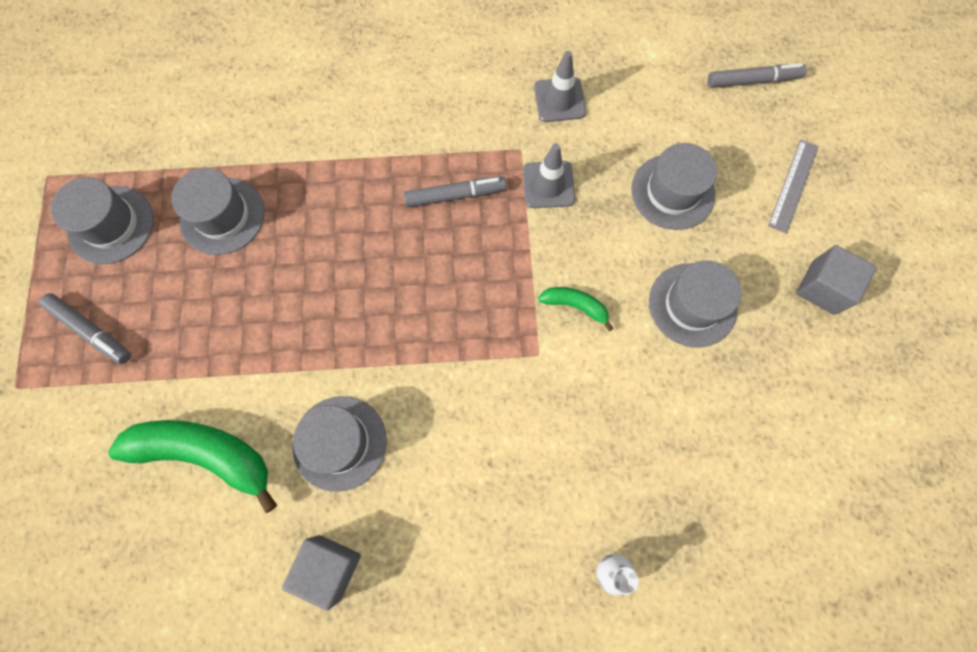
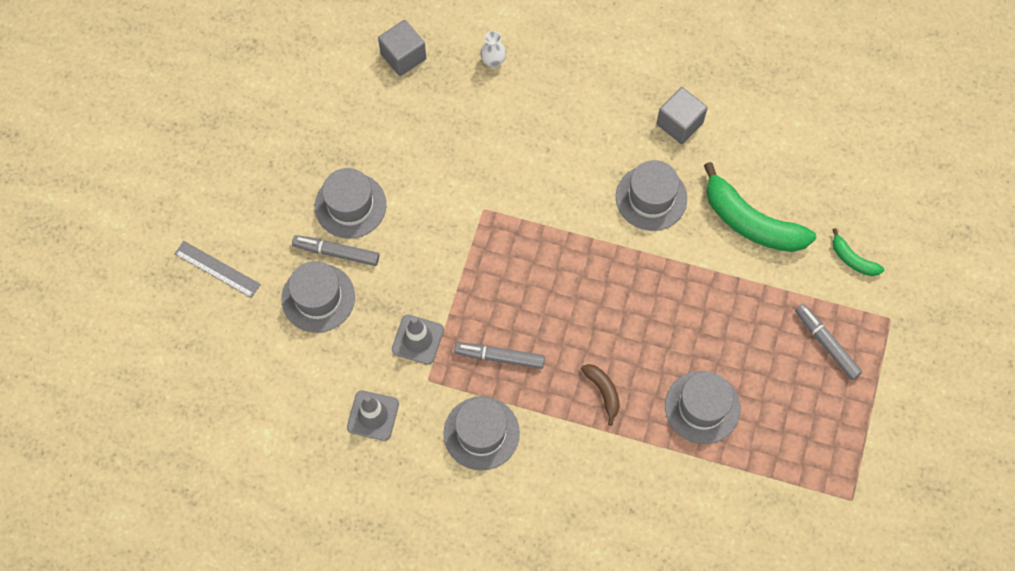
camera: 160 degrees left, 5 degrees down
grey hat [51,177,154,264] -> grey hat moved to [444,396,520,471]
green banana [538,287,614,331] -> green banana moved to [832,228,885,276]
grey marker [708,63,807,88] -> grey marker moved to [292,235,379,266]
grey ruler [768,140,819,234] -> grey ruler turned 75 degrees clockwise [174,241,261,298]
grey cube [796,245,877,315] -> grey cube moved to [378,20,426,76]
none -> brown banana [581,364,620,426]

